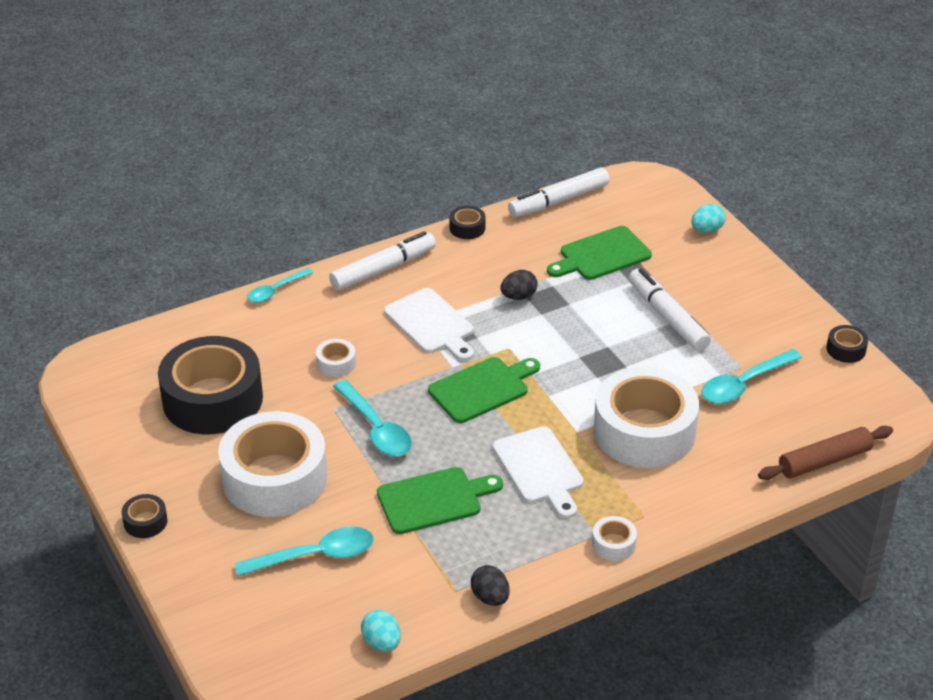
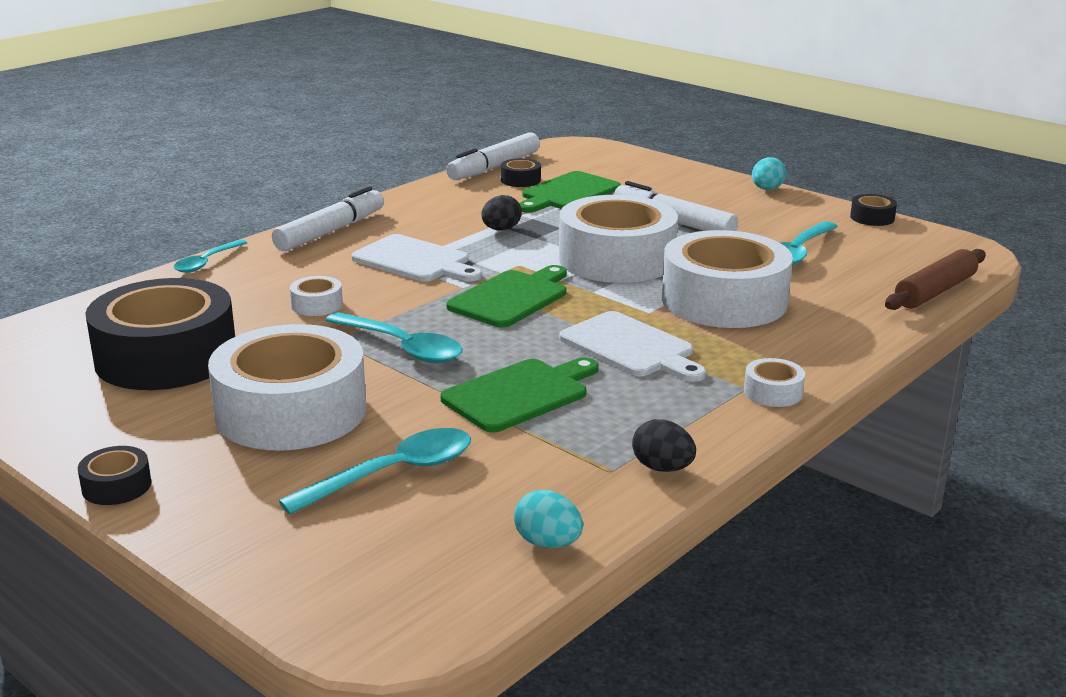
camera: 20 degrees left, 15 degrees down
black tape [450,206,486,239] -> black tape moved to [501,158,541,187]
turquoise egg [692,204,726,233] -> turquoise egg moved to [752,157,786,190]
none -> white tape [559,195,678,283]

